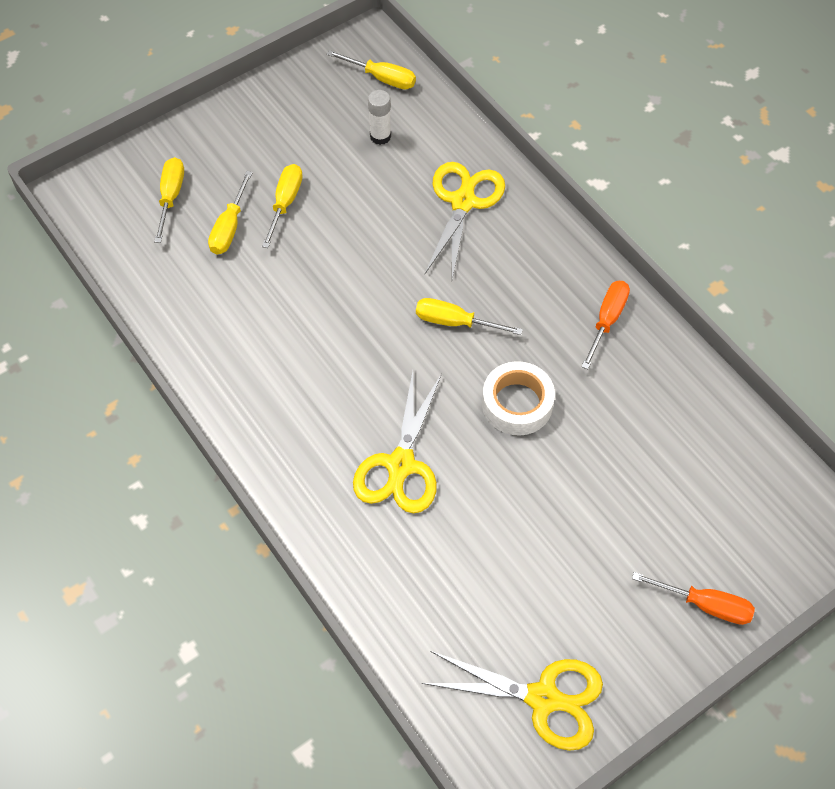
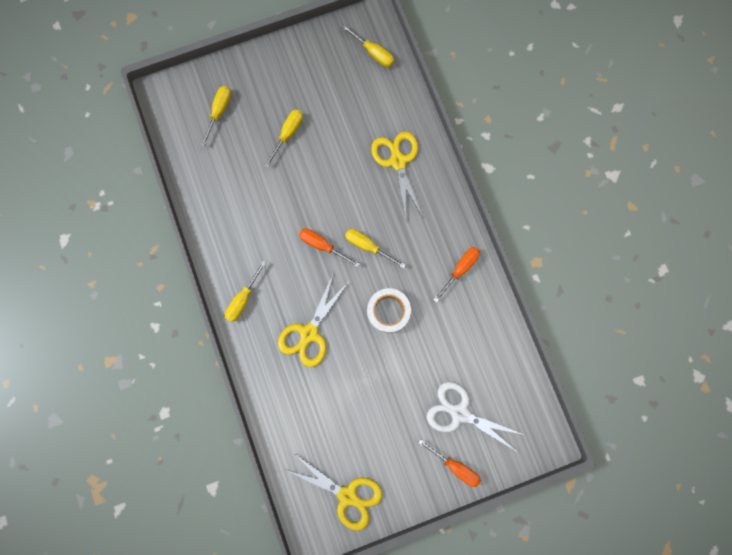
camera: 15 degrees right, 20 degrees up
yellow screwdriver [208,171,253,254] -> yellow screwdriver moved to [225,261,266,322]
white glue stick [368,90,391,145] -> none
yellow scissors [425,162,505,279] -> yellow scissors turned 45 degrees counterclockwise [371,132,423,218]
none -> orange screwdriver [299,228,360,267]
none -> white scissors [427,382,524,452]

